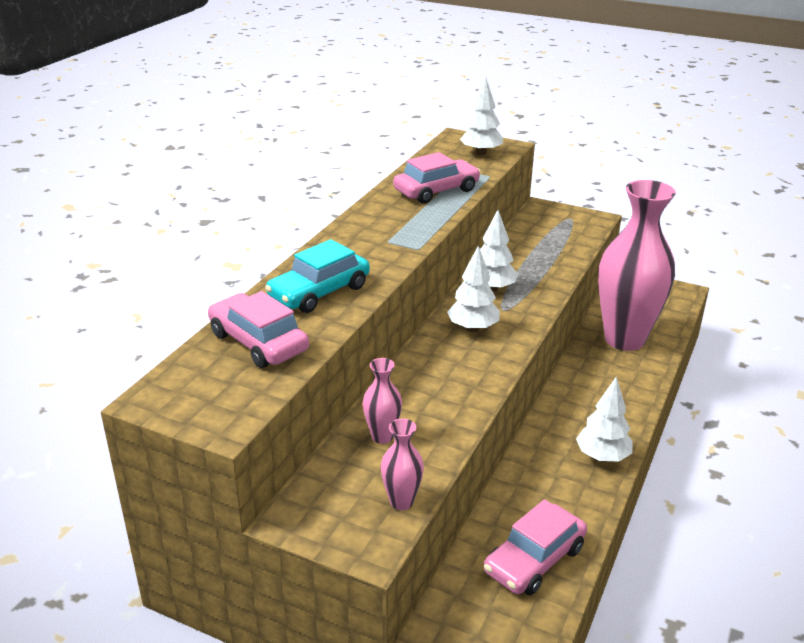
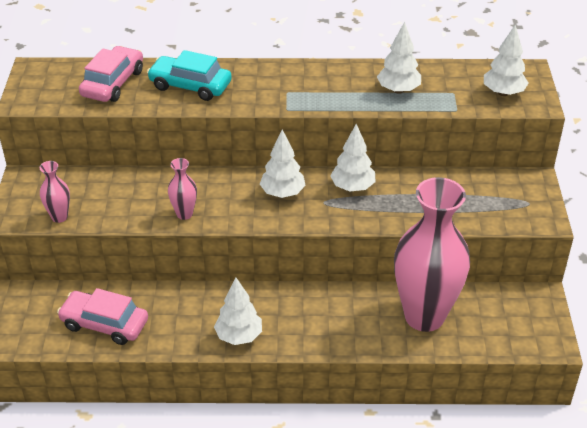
camera: 65 degrees right, 10 degrees up
pink vase [363,358,402,444] -> pink vase moved to [168,158,197,220]
pink car [393,152,481,204] -> white tree [377,22,421,94]

